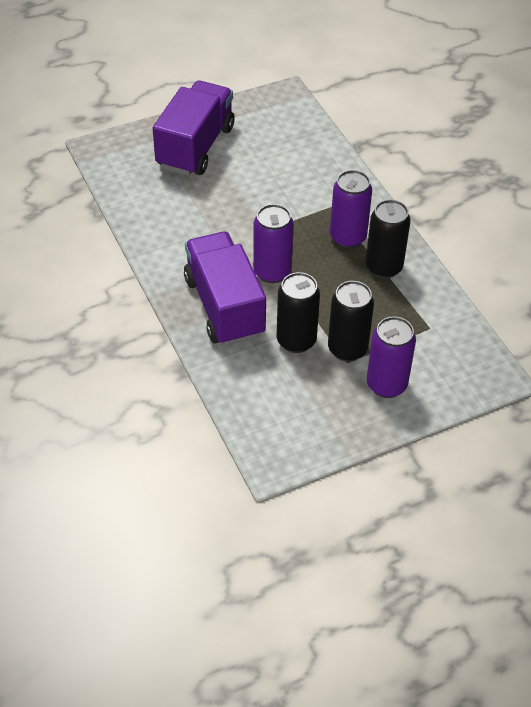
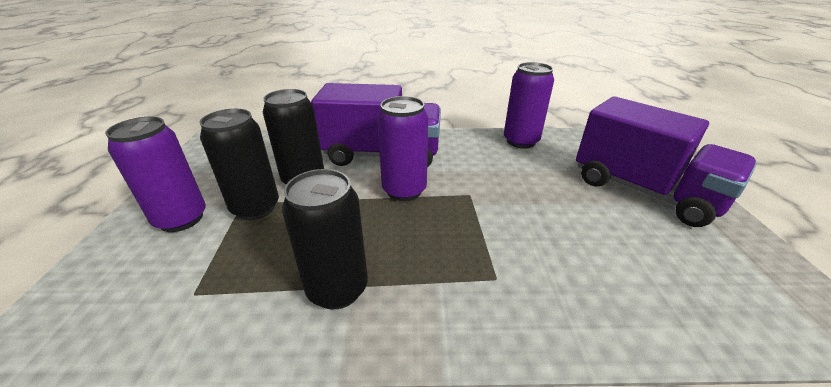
camera: 115 degrees right, 15 degrees down
purple can [330,170,372,248] -> purple can moved to [504,62,554,149]

